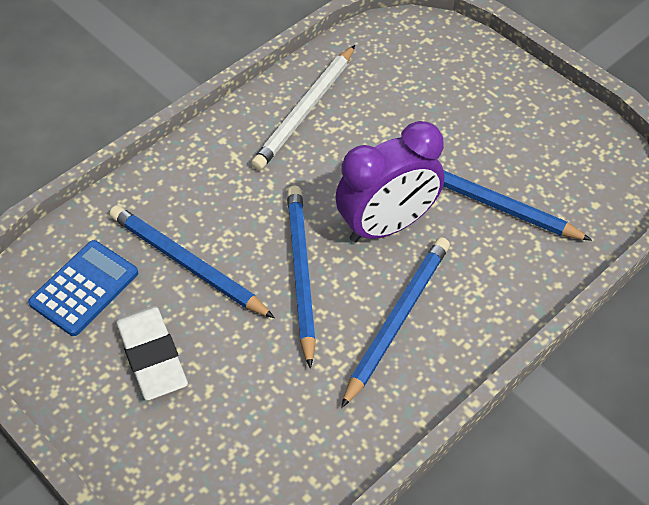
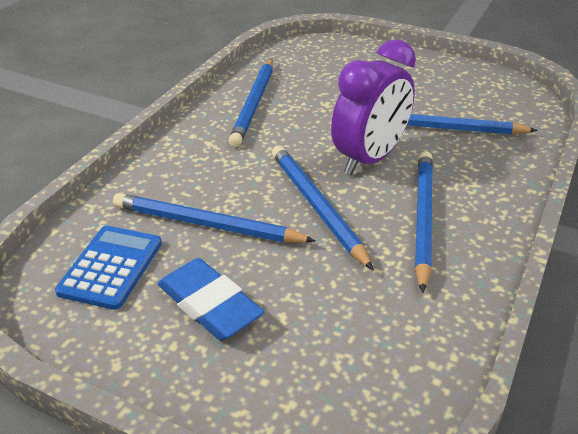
camera: 20 degrees left, 15 degrees down
white eraser [116,306,188,400] -> blue eraser [158,258,264,340]
white pencil [251,45,355,170] -> blue pencil [228,59,273,147]

